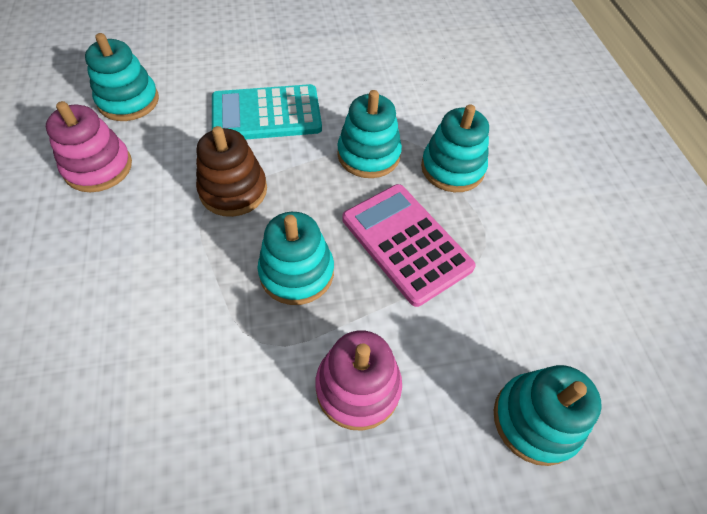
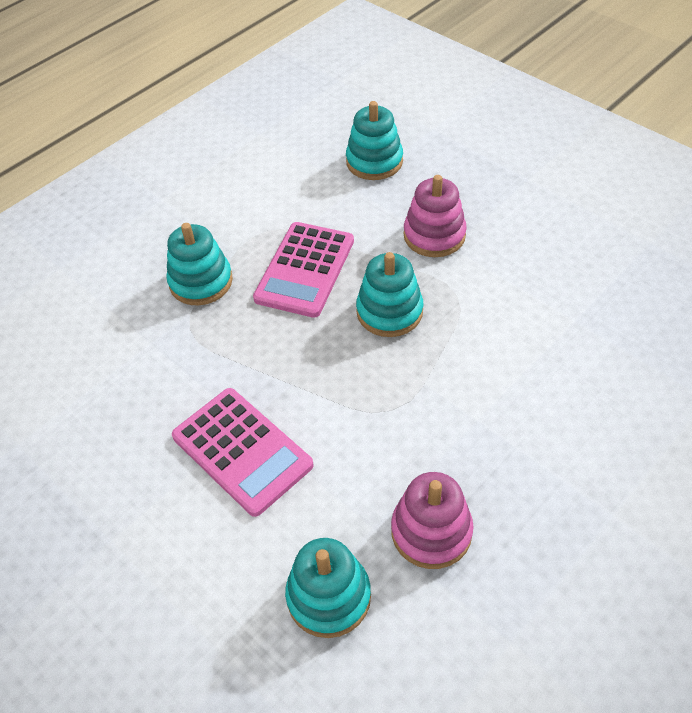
camera: 120 degrees left, 5 degrees down
brown stacking toy [196,126,267,217] -> none
turquoise calculator [212,84,322,139] -> pink calculator [172,388,314,517]
turquoise stacking toy [337,90,402,178] -> none

